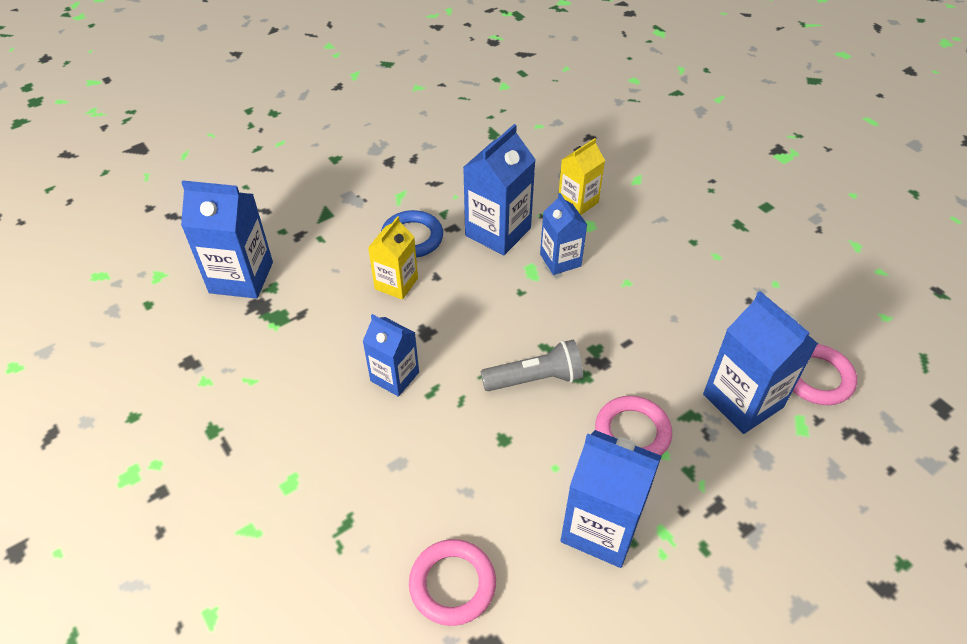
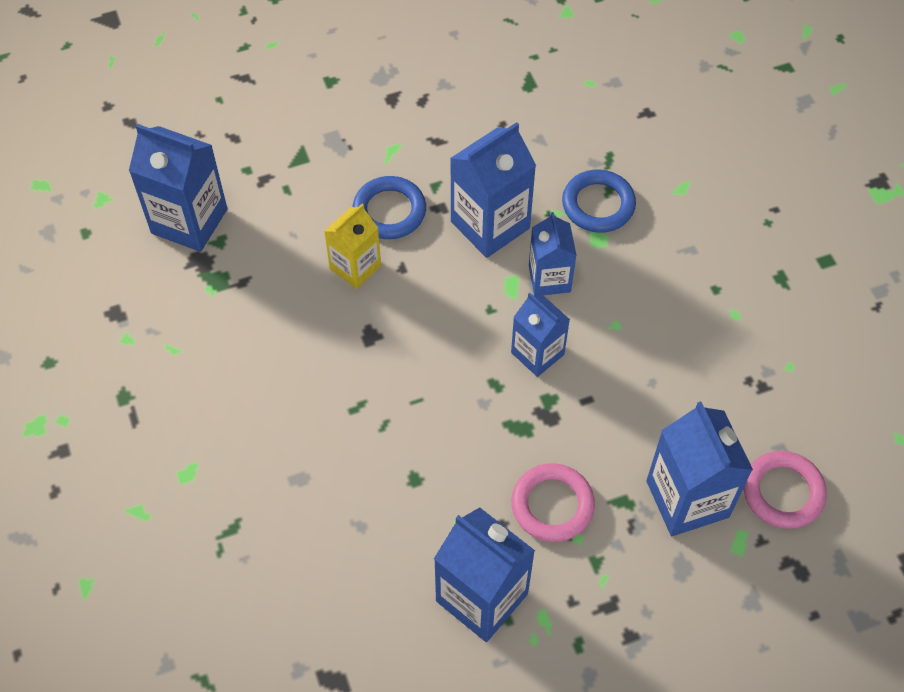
camera: 15 degrees right, 10 degrees up
blue carton [362,314,419,397] -> blue carton moved to [511,293,570,377]
pink ring [409,539,496,626] -> none
grey flashlight [481,340,583,391] -> none
yellow carton [559,138,605,215] -> blue ring [562,170,636,233]

